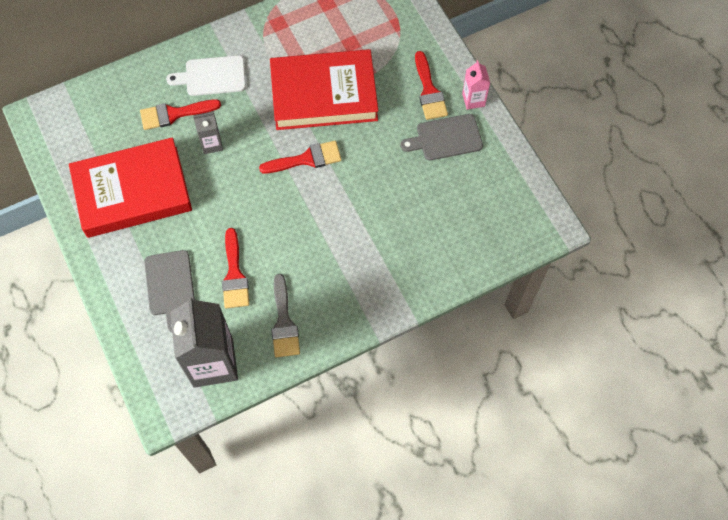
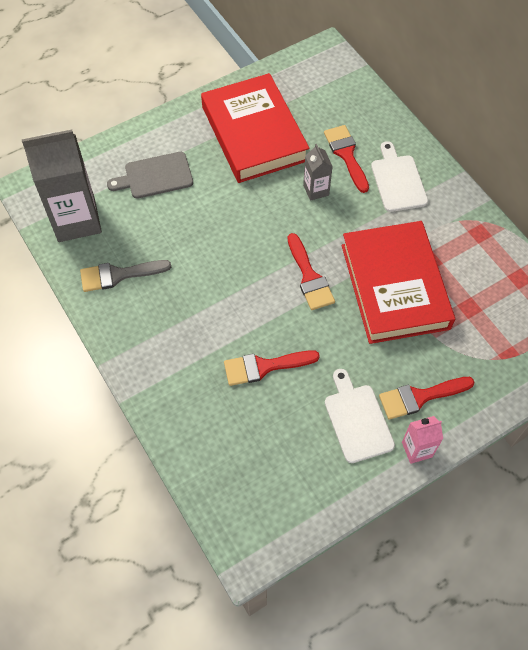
camera: 85 degrees right, 5 degrees down
red brush [222,228,249,308] -> red brush moved to [224,350,320,386]
grey cutting board [400,114,483,161] -> white cutting board [325,369,395,463]

